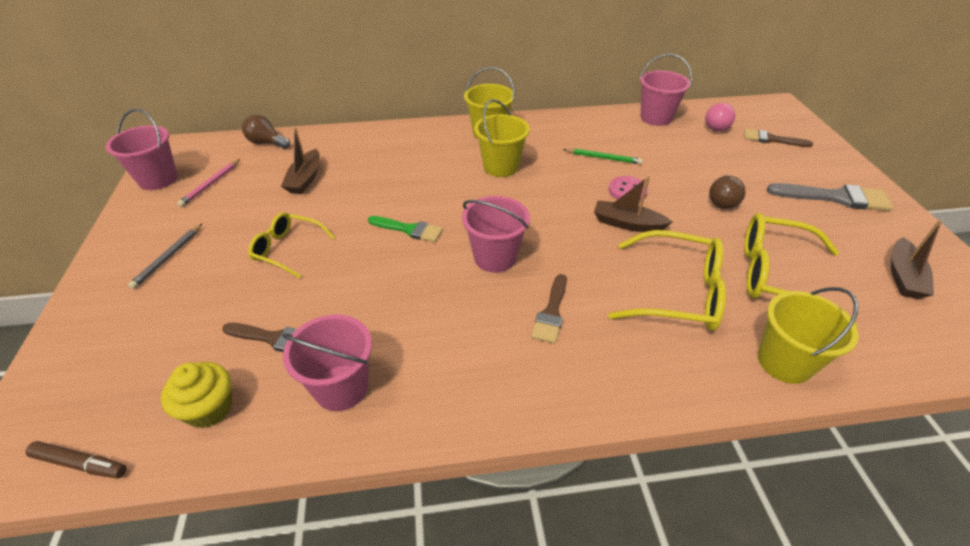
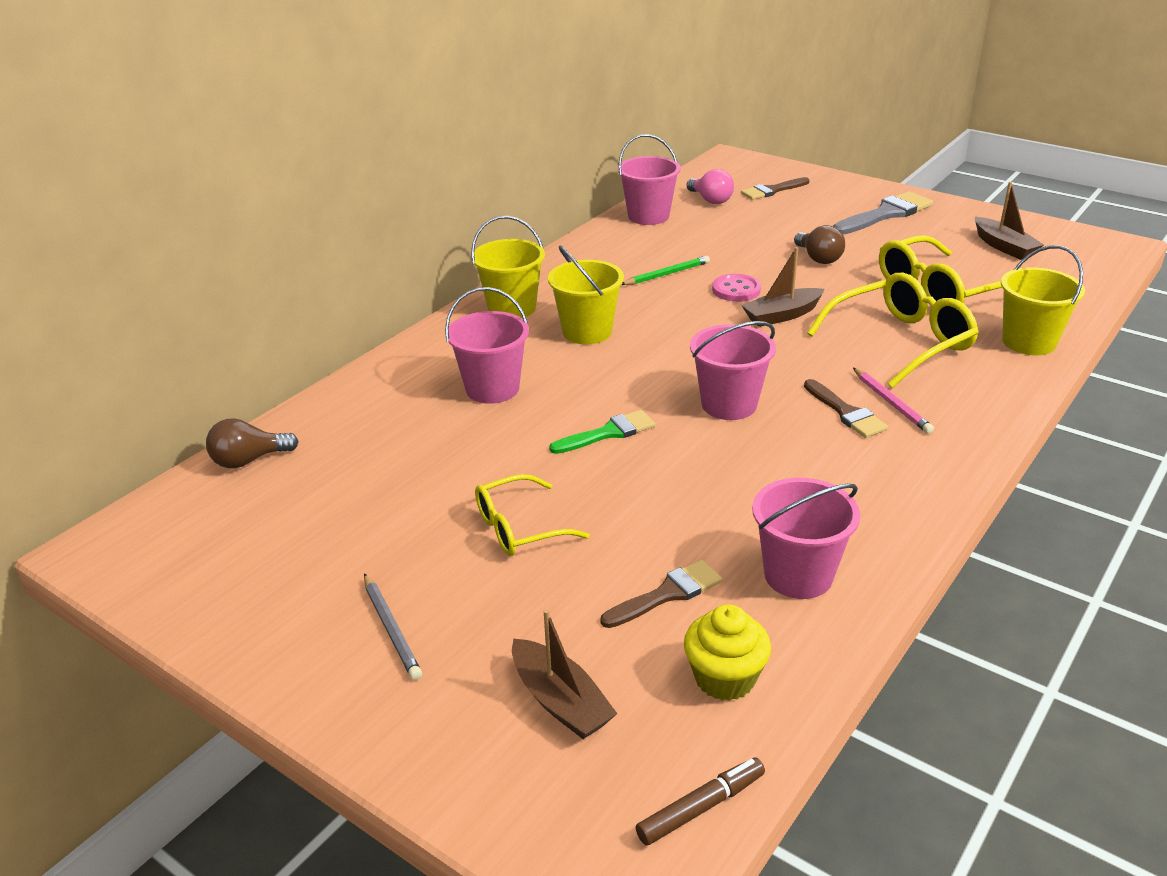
camera: 45 degrees left, 10 degrees down
pink bucket [106,109,178,190] -> pink bucket moved to [445,287,529,404]
pink pencil [177,159,240,207] -> pink pencil moved to [853,368,934,434]
brown boat [281,127,320,194] -> brown boat moved to [512,609,617,739]

